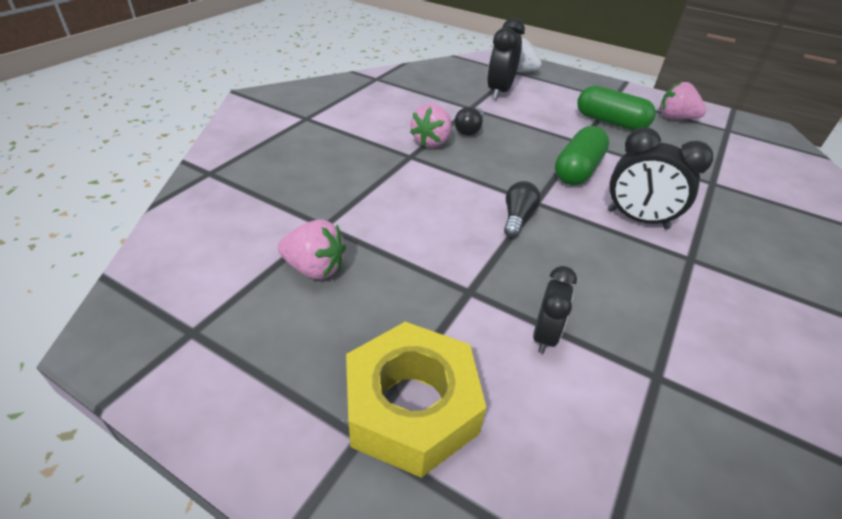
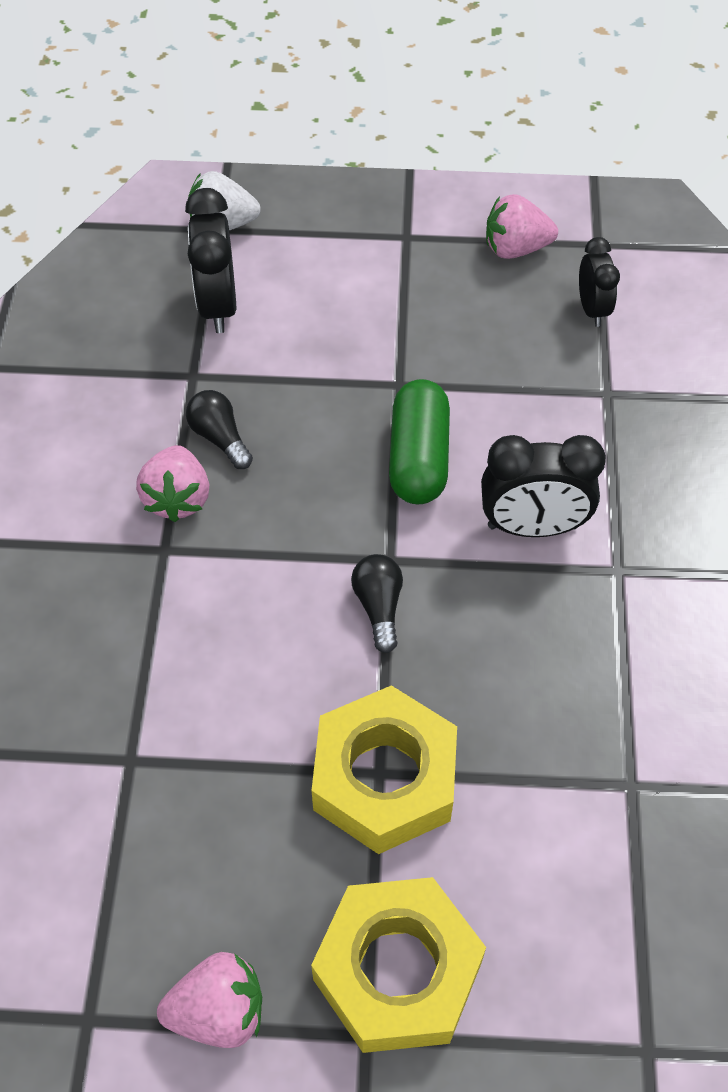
camera: 25 degrees left, 15 degrees up
pink strawberry [278,219,346,280] -> pink strawberry moved to [157,952,262,1048]
black light bulb [455,107,484,136] -> black light bulb turned 150 degrees clockwise [186,390,253,469]
black clock [533,266,577,354] -> black clock moved to [579,237,620,327]
green capsule [577,86,656,131] -> none
none -> yellow nut [311,685,457,854]

